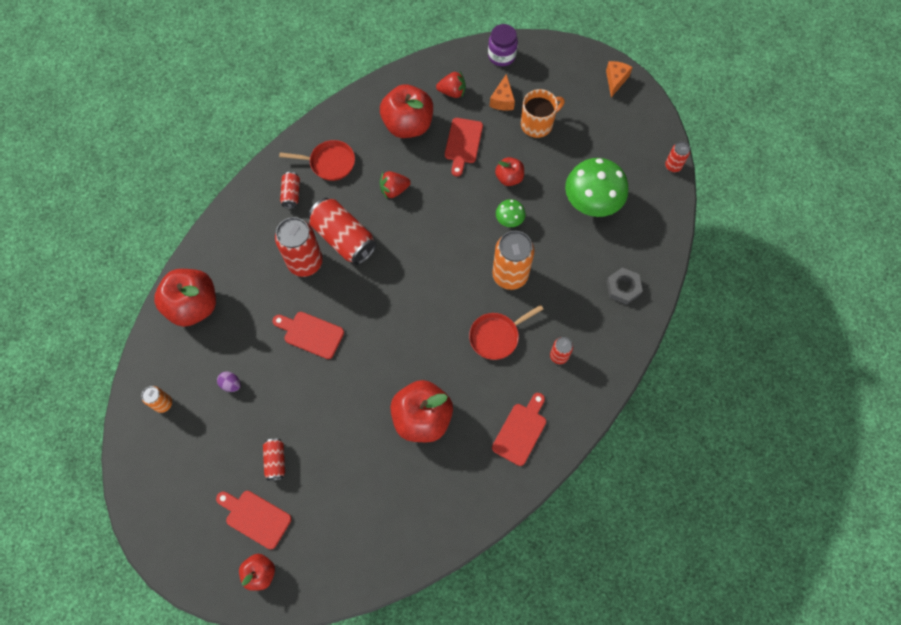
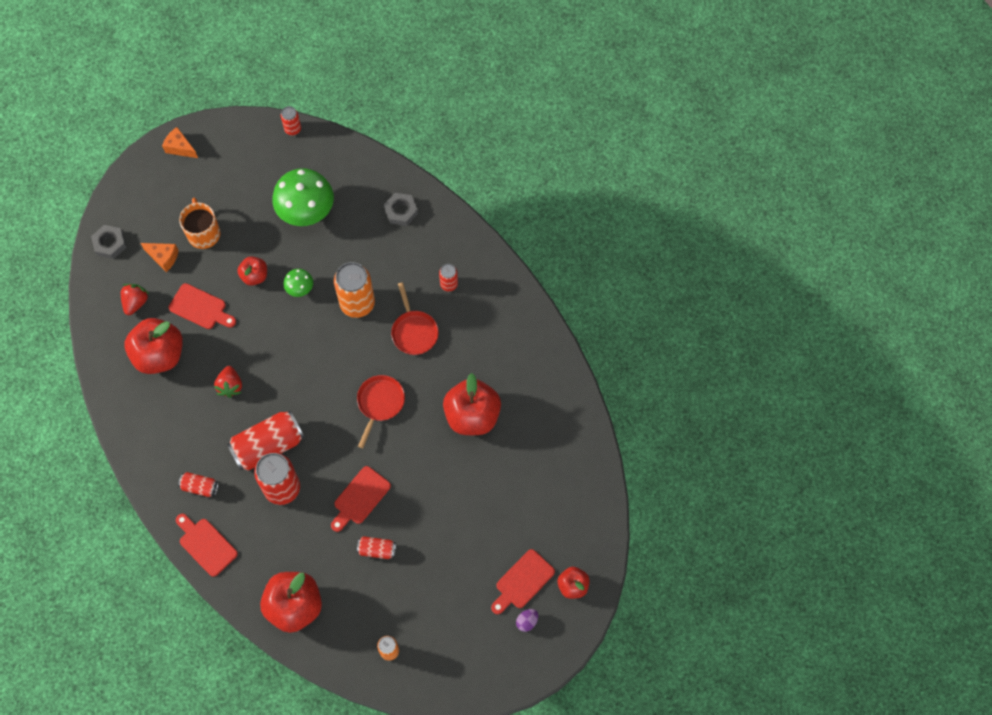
camera: 75 degrees left, 0 degrees up
purple egg [217,371,241,392] -> purple egg moved to [516,609,538,632]
red can [263,439,285,481] -> red can moved to [357,536,396,559]
red pan [279,140,355,181] -> red pan moved to [357,375,405,448]
purple jar [488,24,518,66] -> grey nut [91,225,127,259]
red cutting board [492,393,546,466] -> red cutting board moved to [176,514,238,577]

